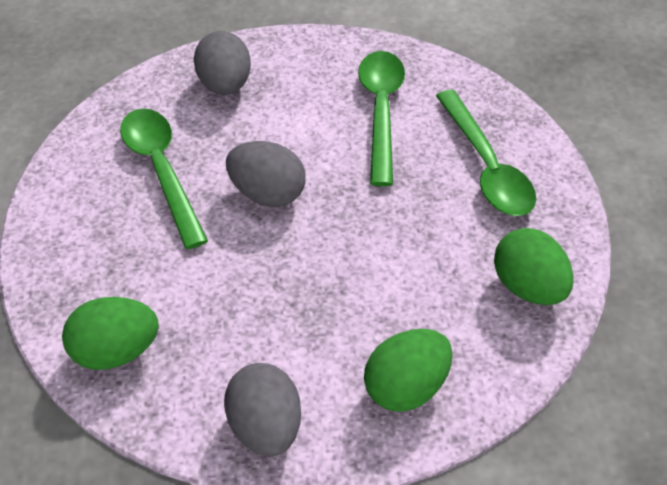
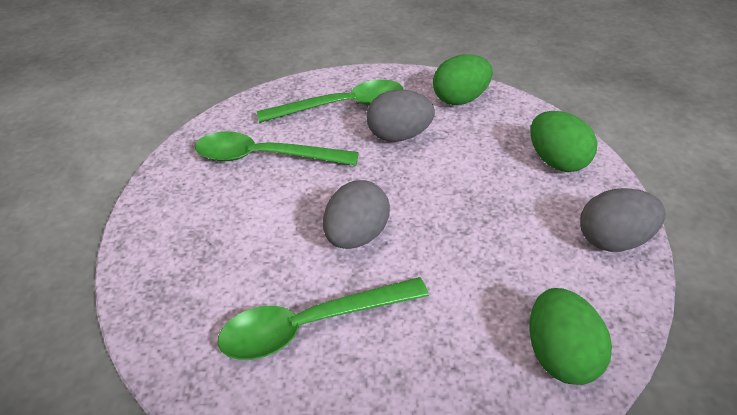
camera: 85 degrees left, 5 degrees down
grey egg [194,31,251,95] -> grey egg moved to [367,90,435,142]

